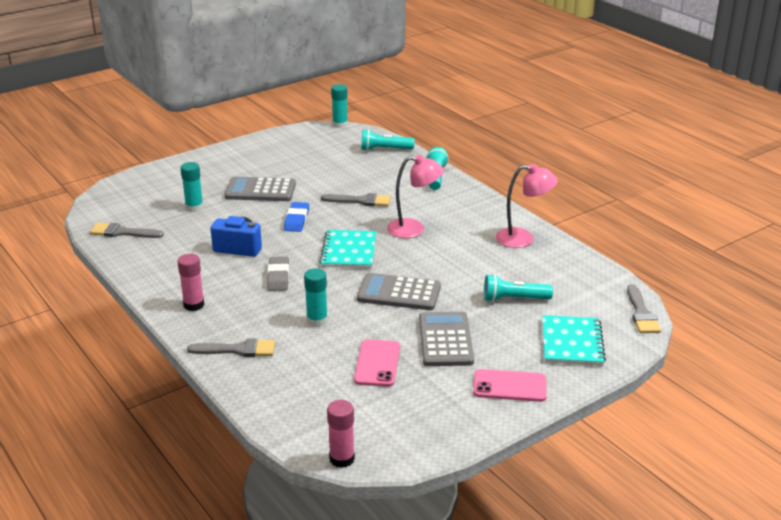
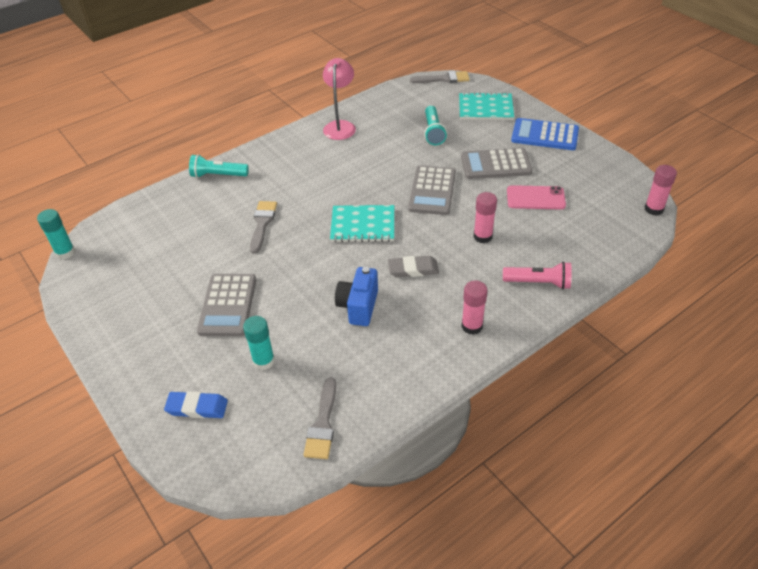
camera: 90 degrees left, 15 degrees up
grey brush [187,339,275,357] -> pink flashlight [503,262,572,289]
blue eraser [284,202,309,232] -> blue eraser moved to [164,391,228,418]
turquoise glue stick [304,268,328,327] -> pink glue stick [473,192,497,243]
turquoise flashlight [361,129,415,151] -> none
pink lamp [387,155,444,238] -> none
pink phone [473,369,547,402] -> blue calculator [511,118,579,150]

